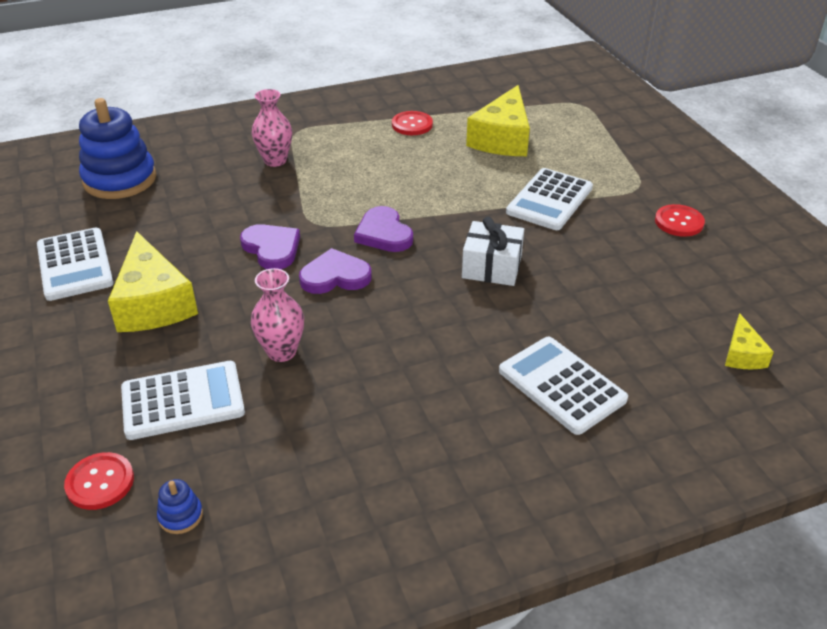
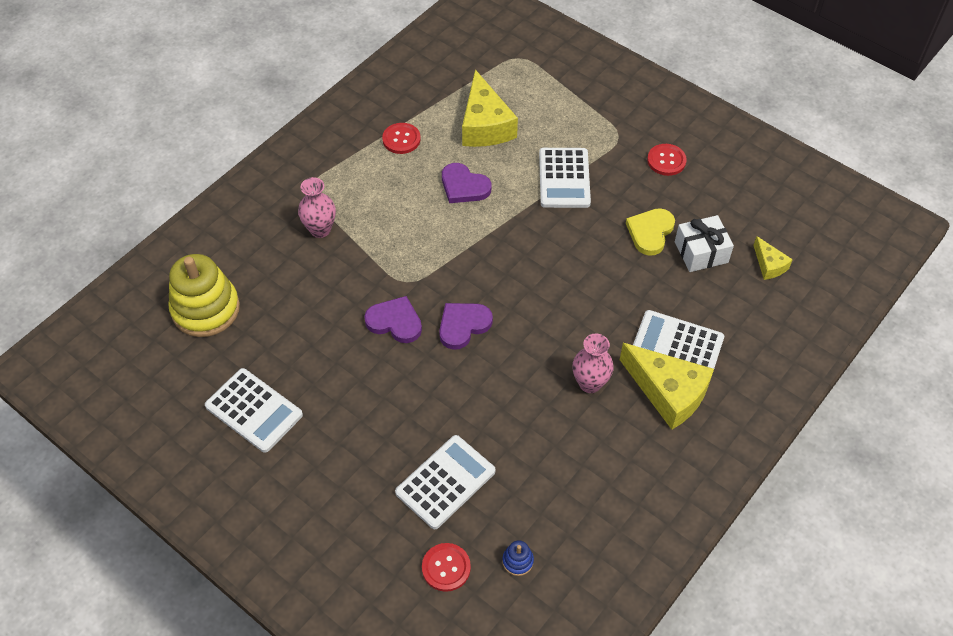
camera: 30 degrees left, 15 degrees up
blue stacking toy [79,98,156,199] -> yellow stacking toy [168,254,240,337]
yellow cheese [108,231,198,332] -> yellow cheese moved to [620,343,714,430]
pink vase [251,268,304,362] -> pink vase moved to [572,333,614,393]
purple heart [354,206,413,252] -> purple heart moved to [442,163,491,203]
white gift [462,217,524,286] -> white gift moved to [675,215,734,272]
none -> yellow heart [626,208,675,256]

